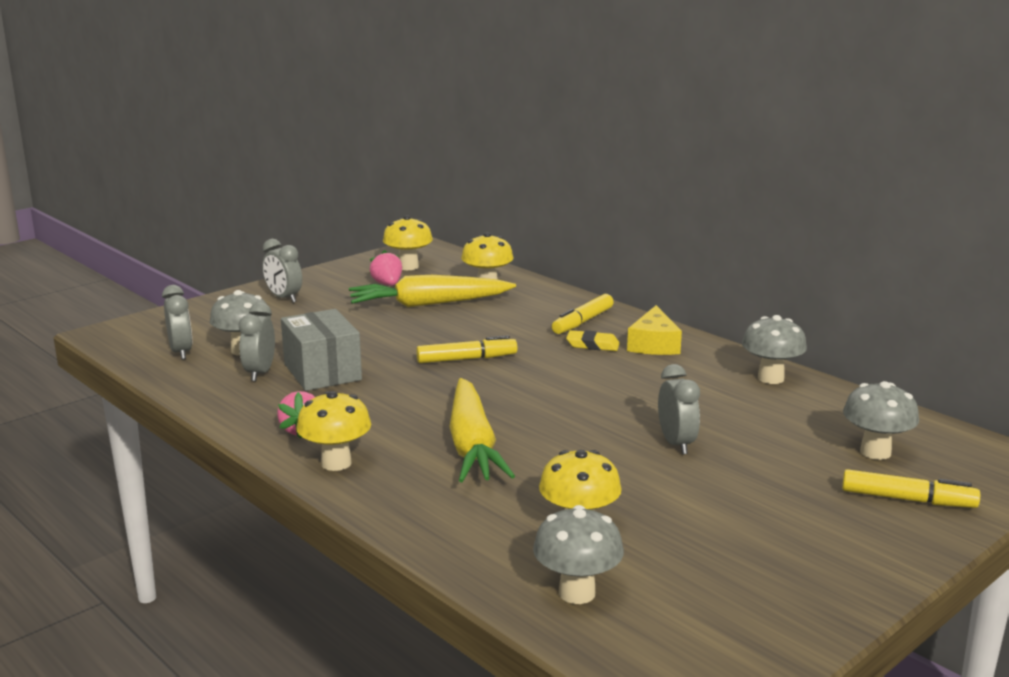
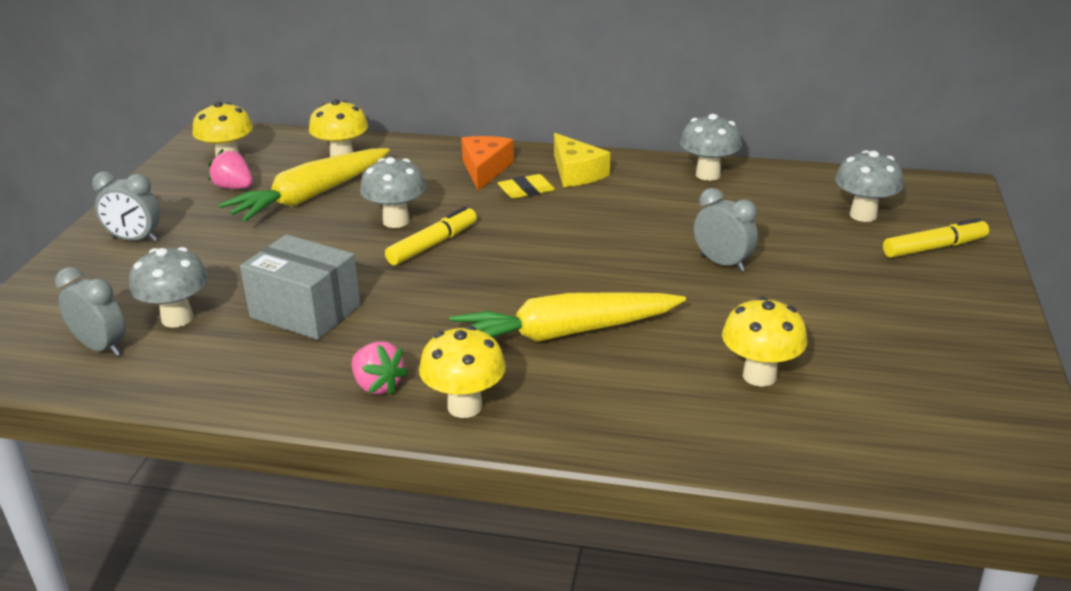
camera: 35 degrees left, 10 degrees up
grey clock [239,303,275,381] -> none
yellow carrot [449,378,515,482] -> yellow carrot turned 120 degrees clockwise [449,292,686,342]
grey mushroom [533,505,624,604] -> grey mushroom moved to [360,157,426,228]
yellow marker [552,294,614,334] -> orange cheese [461,136,514,191]

